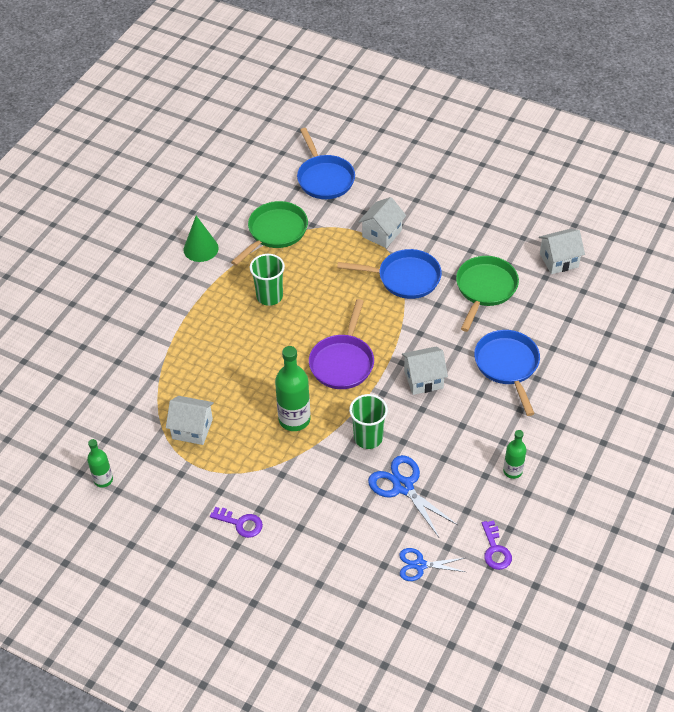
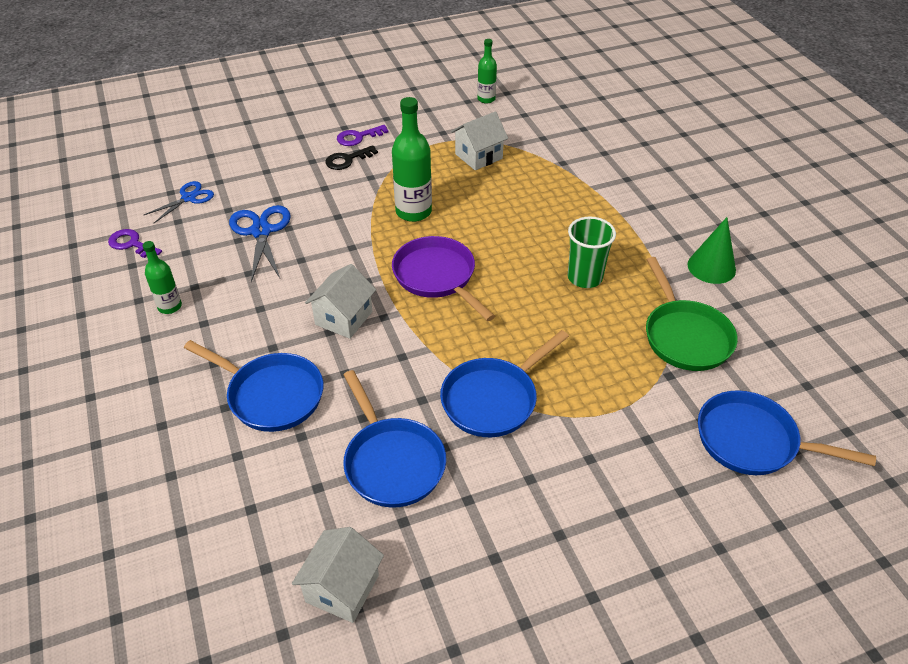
camera: 130 degrees right, 5 degrees down
green cup [349,394,388,449] -> none
white house [358,197,406,248] -> none
blue scissors [368,455,458,537] -> blue scissors turned 105 degrees counterclockwise [229,205,291,282]
green pan [456,256,519,332] -> blue pan [343,370,446,508]
none -> black key [326,145,378,170]

